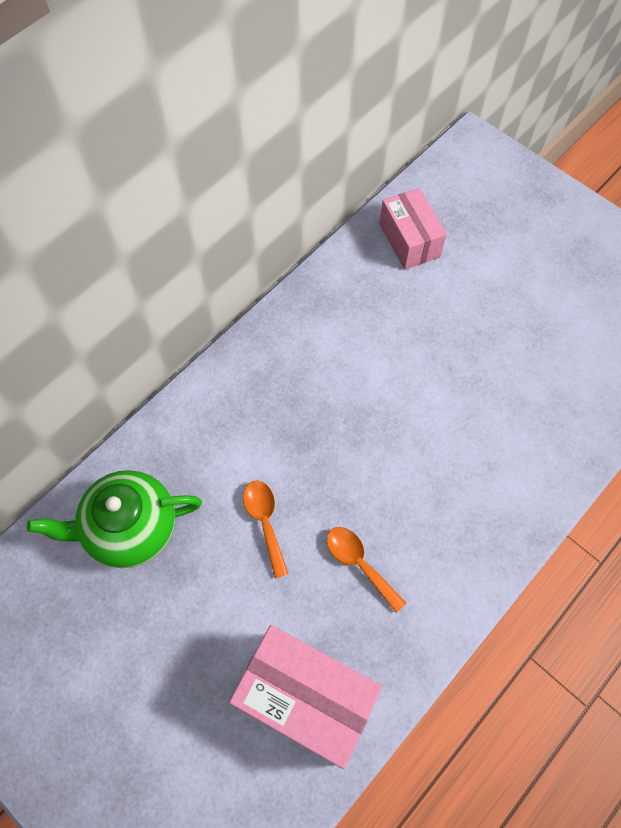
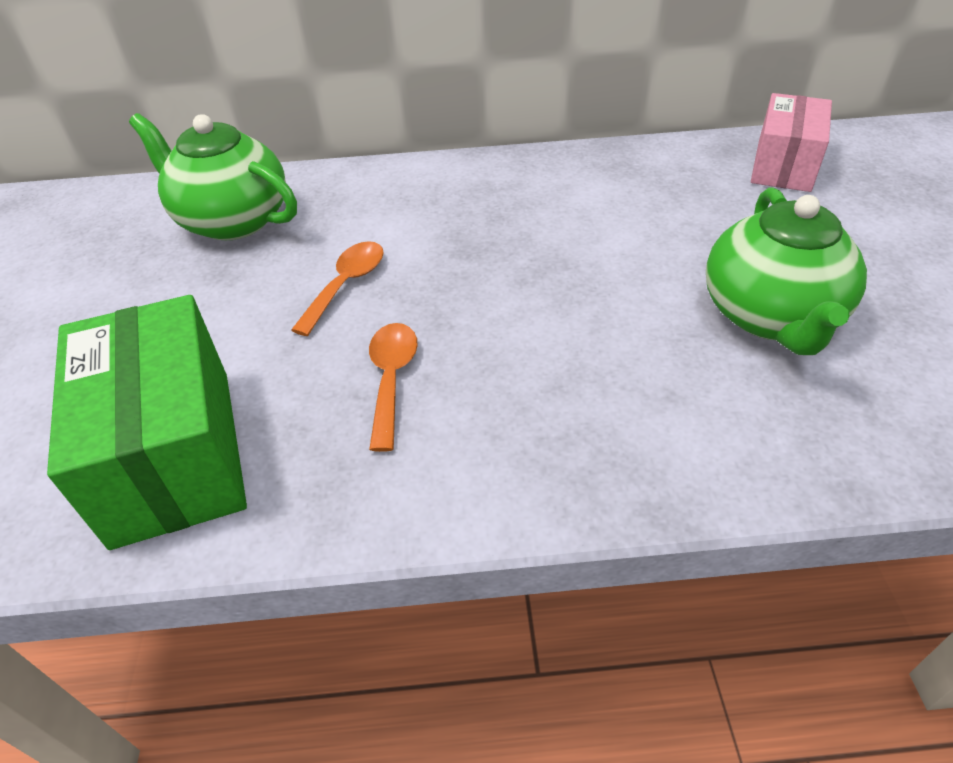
camera: 45 degrees right, 20 degrees down
pink box [229,625,382,769] -> green box [47,295,247,550]
none -> green teapot [706,188,867,355]

